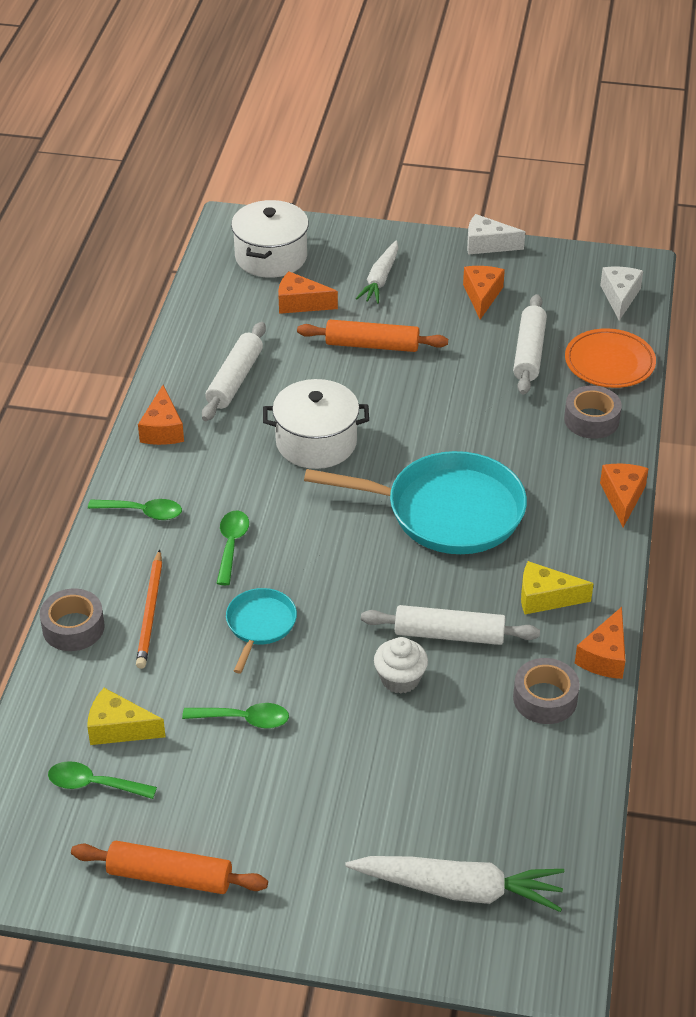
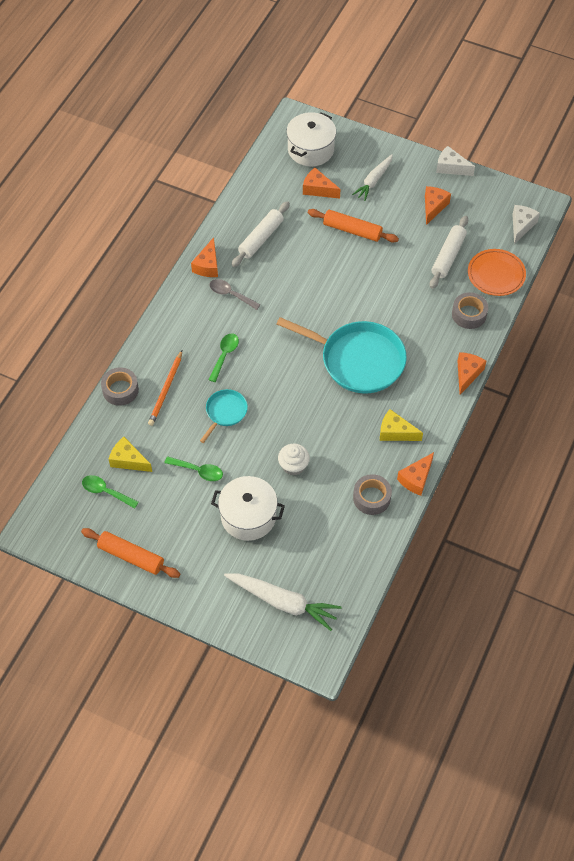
camera: 15 degrees right, 15 degrees up
green spoon [88,499,182,520] -> none
white pot [263,379,369,469] -> white pot moved to [211,476,285,541]
white rolling pin [361,605,540,645] -> none
none -> grey spoon [209,279,261,310]

